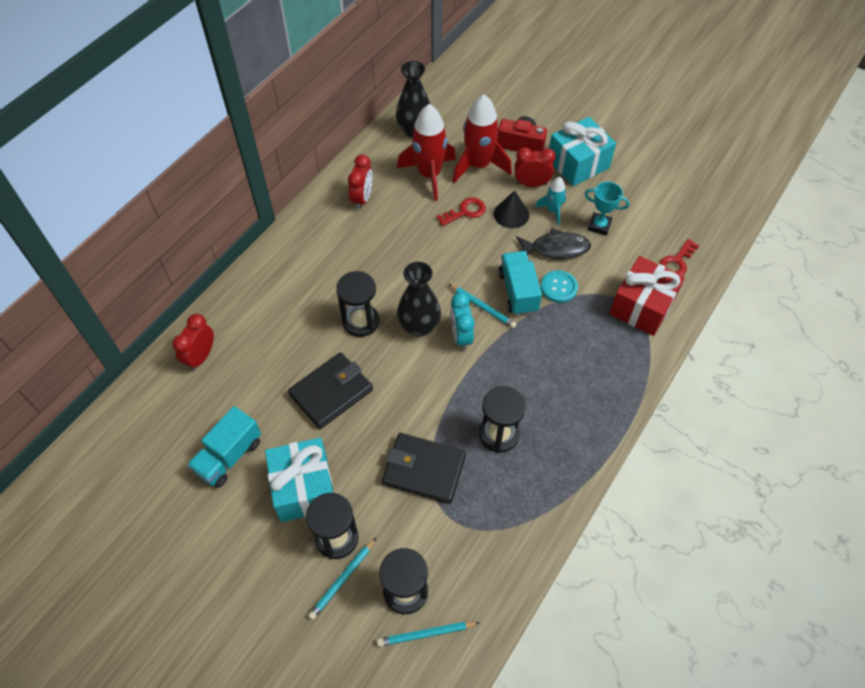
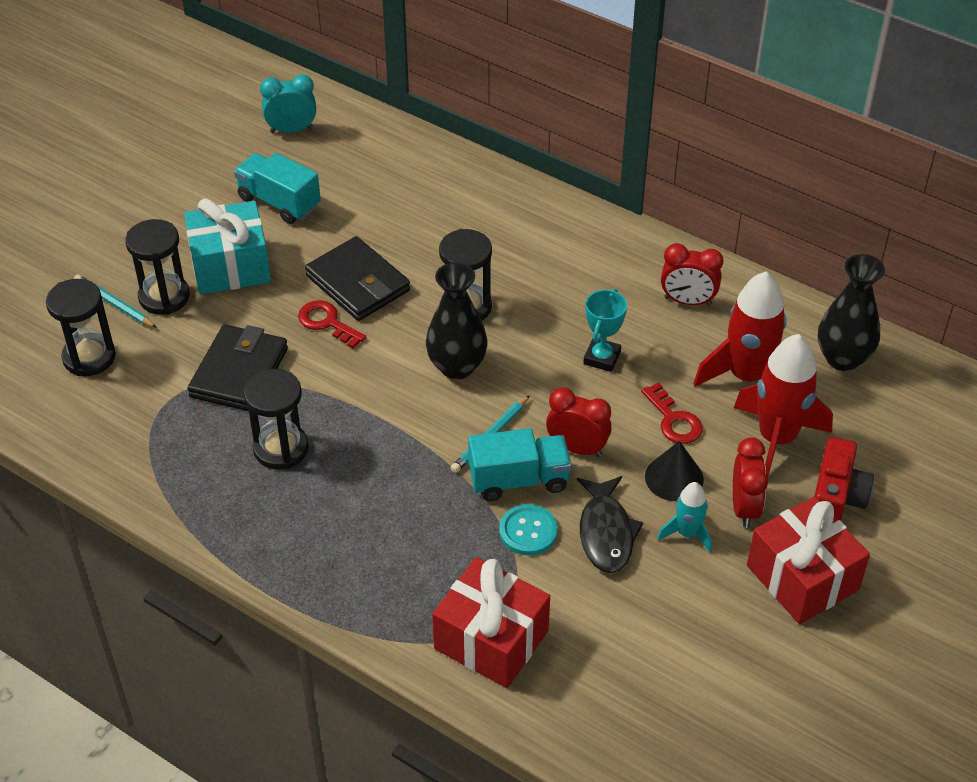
camera: 90 degrees right, 10 degrees down
red clock [172,314,214,371] -> red clock moved to [546,387,612,457]
turquoise pencil [377,622,480,647] -> none
turquoise clock [450,292,474,351] -> turquoise clock moved to [260,74,316,133]
turquoise gift [549,117,616,186] -> red gift [747,496,870,624]
turquoise trophy [585,182,630,236] -> turquoise trophy moved to [583,289,627,372]
red key [659,239,699,275] -> red key moved to [298,300,366,349]

